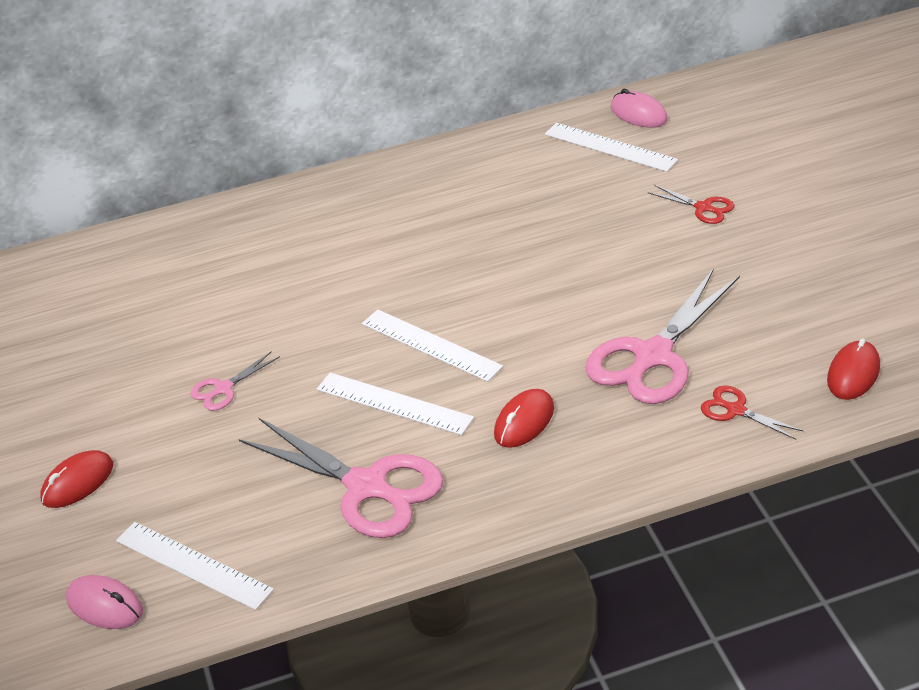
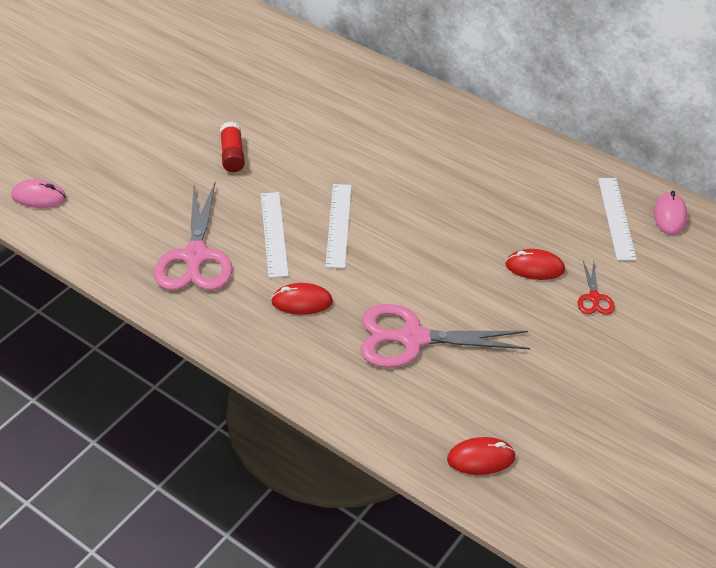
camera: 50 degrees right, 5 degrees up
red mouse [40,450,113,508] -> red mouse moved to [505,249,565,280]
pink mouse [66,575,143,629] -> pink mouse turned 75 degrees counterclockwise [11,179,67,208]
white ruler [116,522,274,610] -> none
pink scissors [190,351,280,411] -> red glue stick [220,122,245,172]
red scissors [701,385,804,440] -> none

